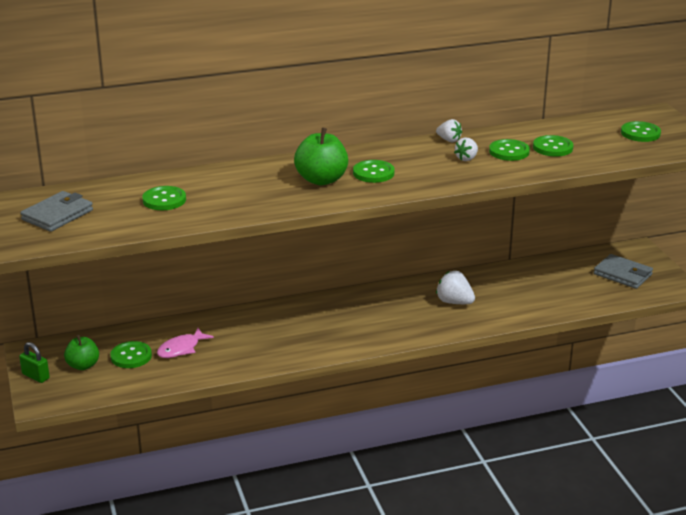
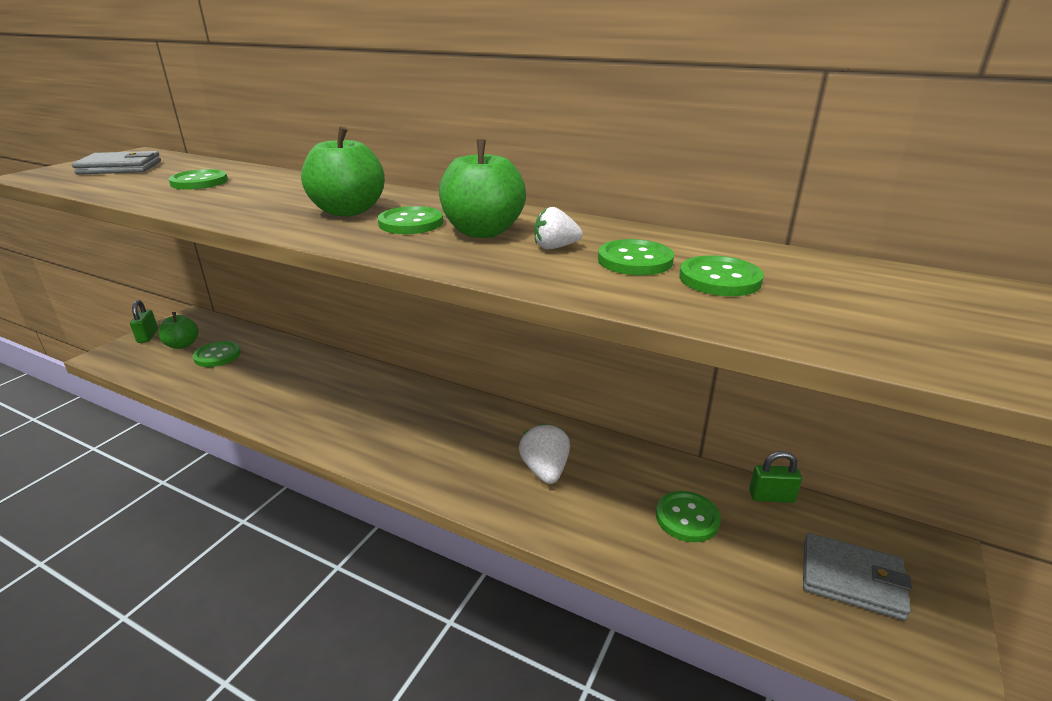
camera: 45 degrees right, 0 degrees up
pink fish [157,328,214,358] -> none
white strawberry [436,119,462,142] -> none
grey wallet [594,254,653,289] -> grey wallet turned 60 degrees counterclockwise [803,533,912,621]
green button [621,121,661,142] -> green button moved to [656,491,721,542]
none -> green apple [439,139,526,238]
none -> green padlock [749,451,802,503]

